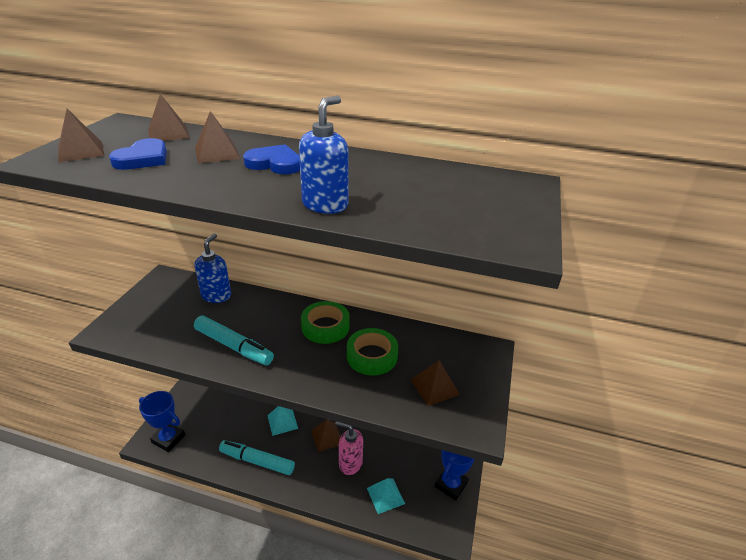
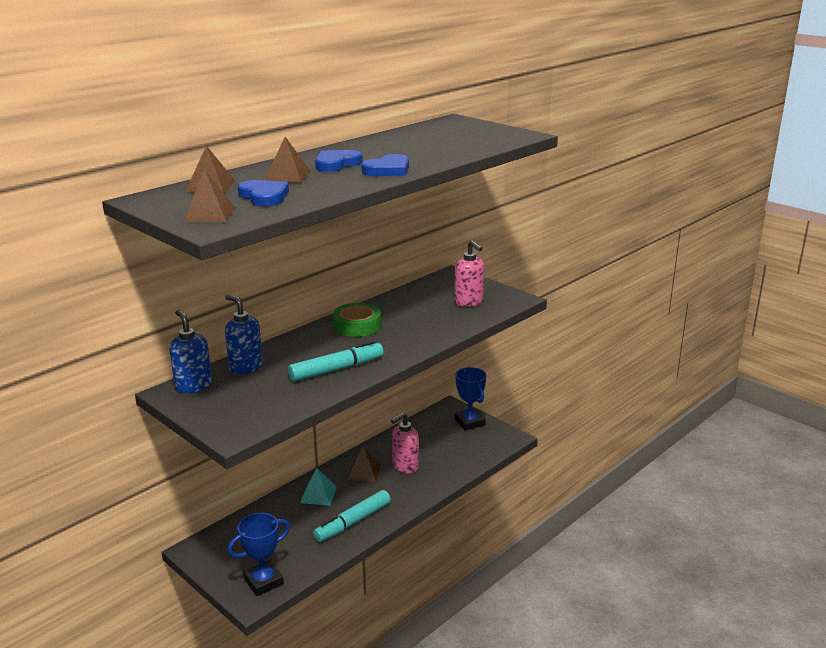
camera: 60 degrees left, 10 degrees down
blue soap dispenser [299,96,349,214] -> blue soap dispenser moved to [169,310,212,393]
green tape [347,328,398,376] -> none
turquoise pyramid [367,478,405,514] -> none
brown pyramid [411,360,460,406] -> pink soap dispenser [454,240,485,307]
none -> blue heart [361,154,409,176]

